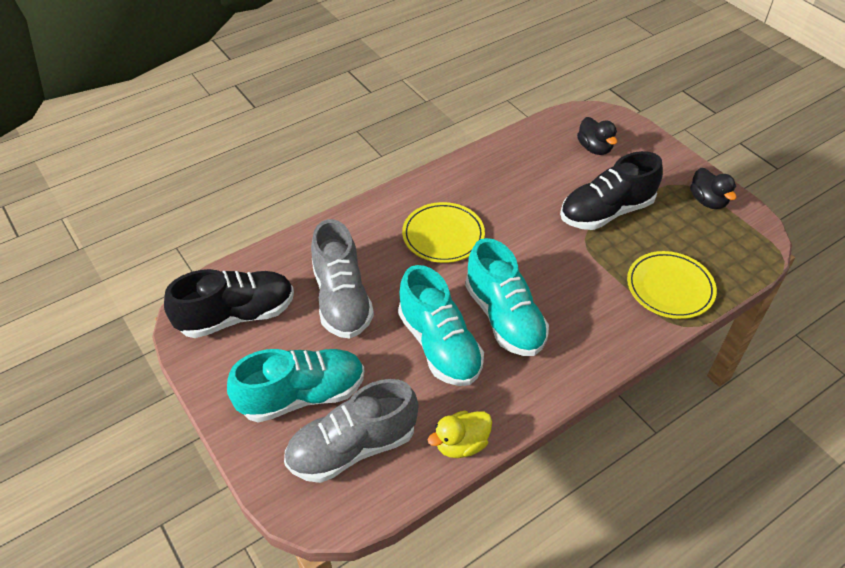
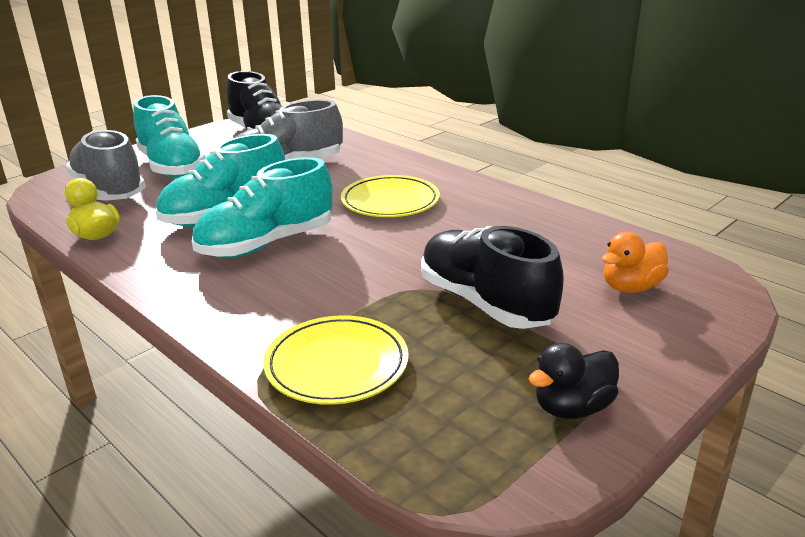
camera: 80 degrees right, 20 degrees down
black duck [577,117,617,155] -> orange duck [602,232,669,293]

